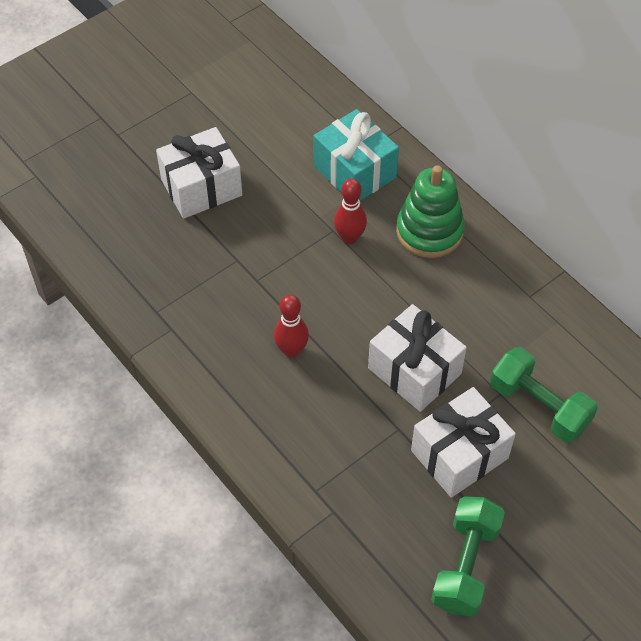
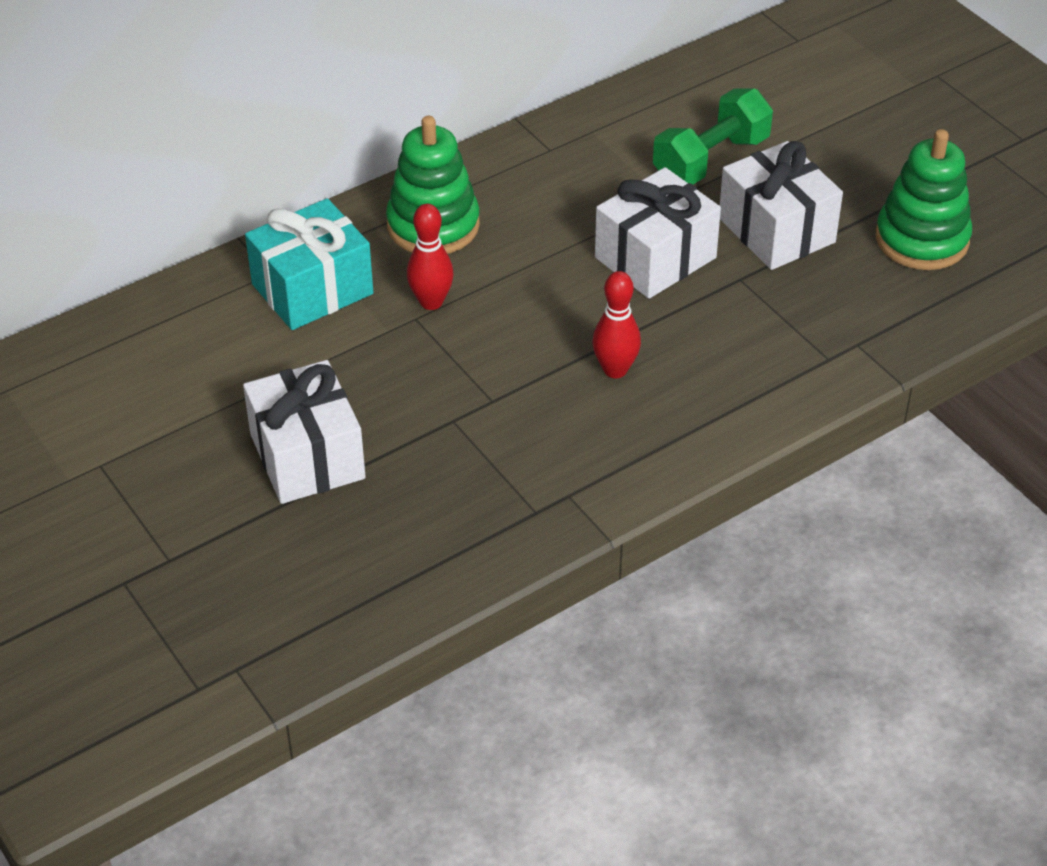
camera: 85 degrees left, 10 degrees down
green dumbbell [431,496,505,617] -> green stacking toy [876,129,972,270]

